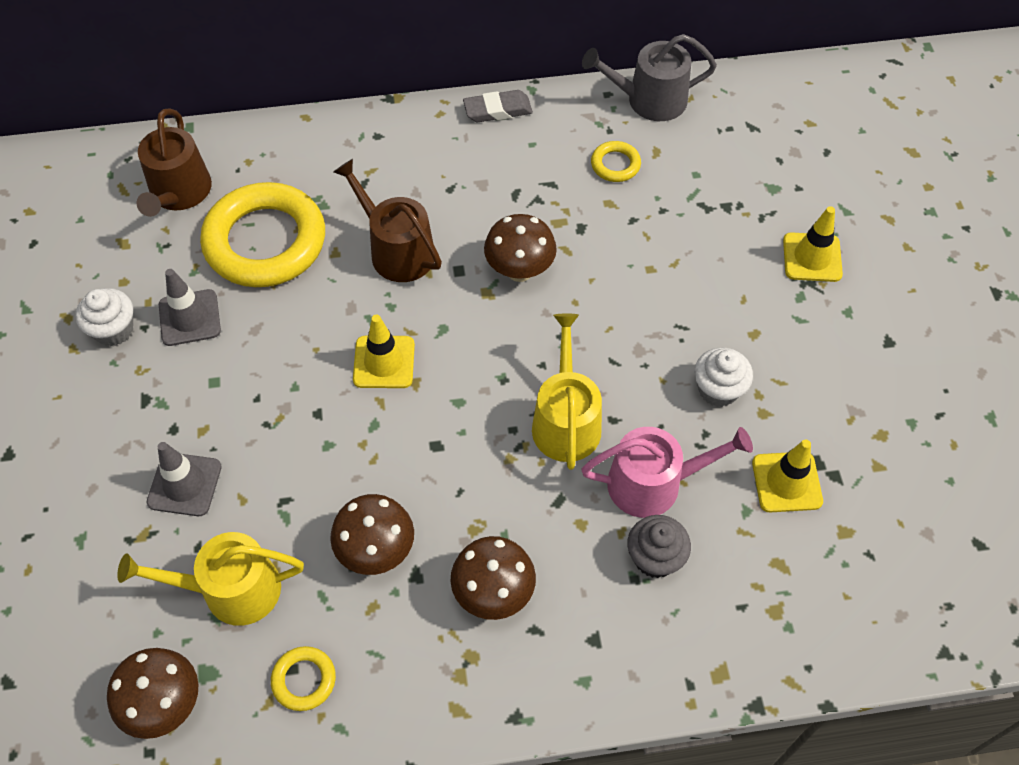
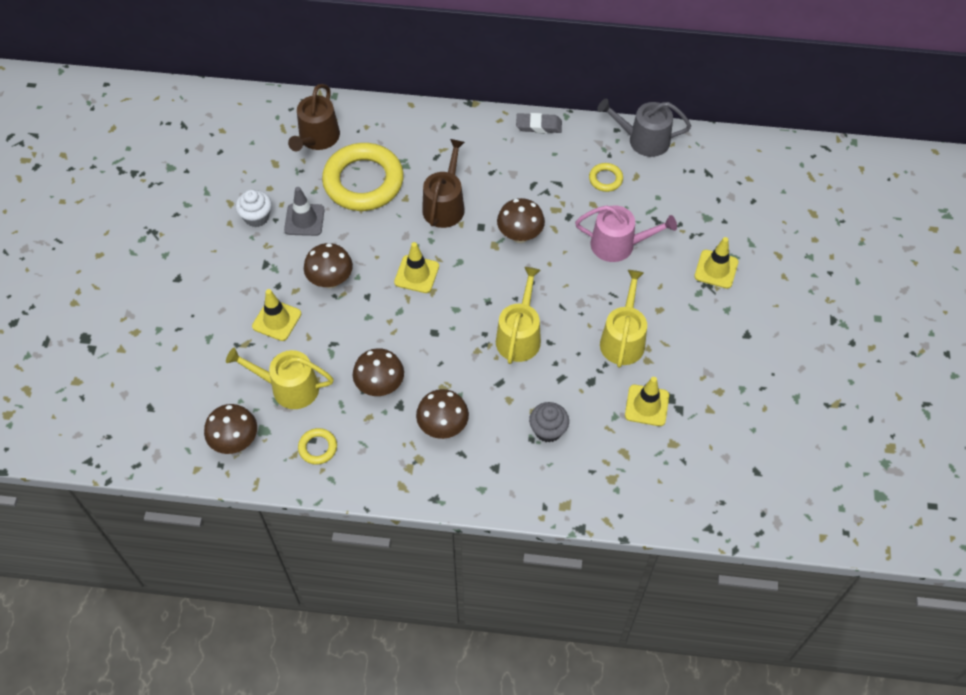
camera: 15 degrees right, 0 degrees up
grey traffic cone [147,442,222,516] -> yellow traffic cone [252,289,301,341]
brown watering can [333,159,442,282] -> brown watering can turned 45 degrees clockwise [422,139,465,228]
pink watering can [581,427,753,518] -> pink watering can moved to [575,205,677,262]
white cupcake [694,347,753,407] -> yellow watering can [600,270,647,368]
none -> brown mushroom [304,243,353,288]

